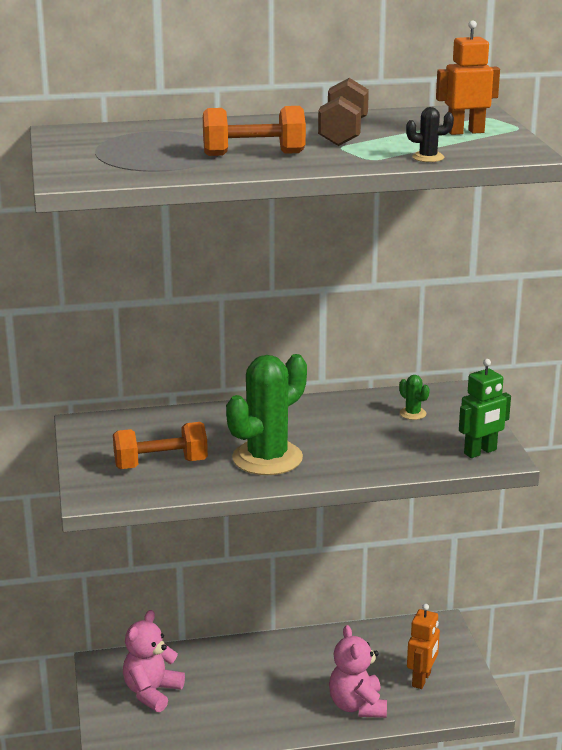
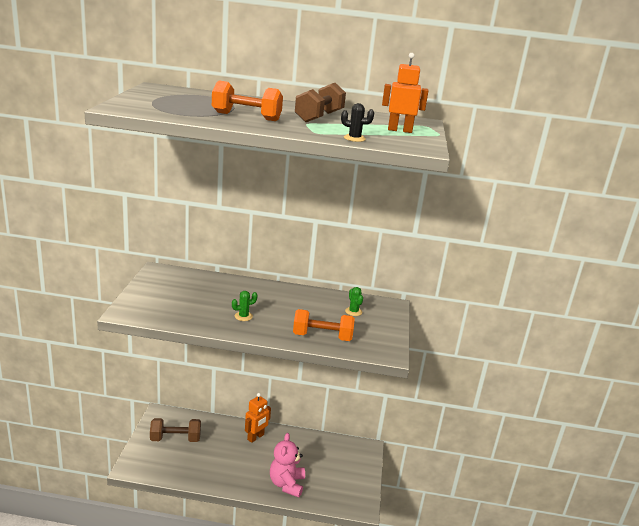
camera: 15 degrees right, 0 degrees up
orange dumbbell [113,422,208,469] -> orange dumbbell moved to [293,309,355,341]
pink teddy bear [123,610,185,712] -> brown dumbbell [150,418,201,442]
green cactus [226,354,307,475] -> green cactus [232,291,258,321], size x0.40
orange robot [407,604,440,689] -> orange robot moved to [245,393,271,443]
green robot [459,359,511,458] -> none

